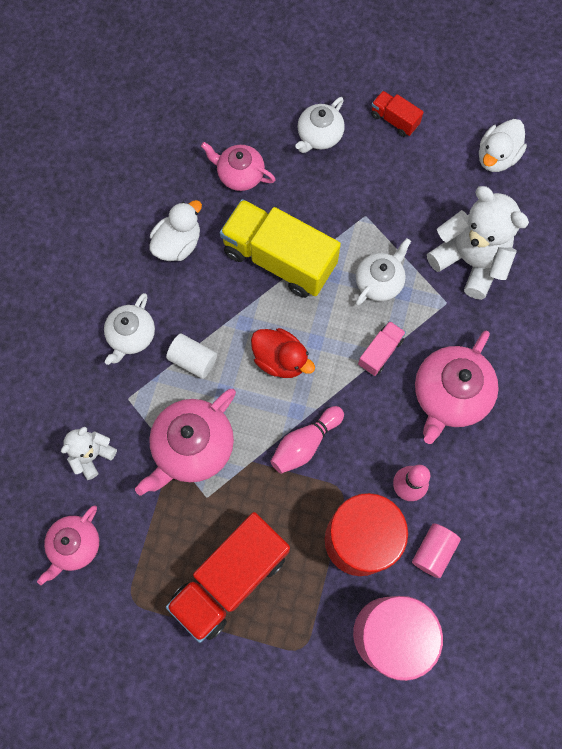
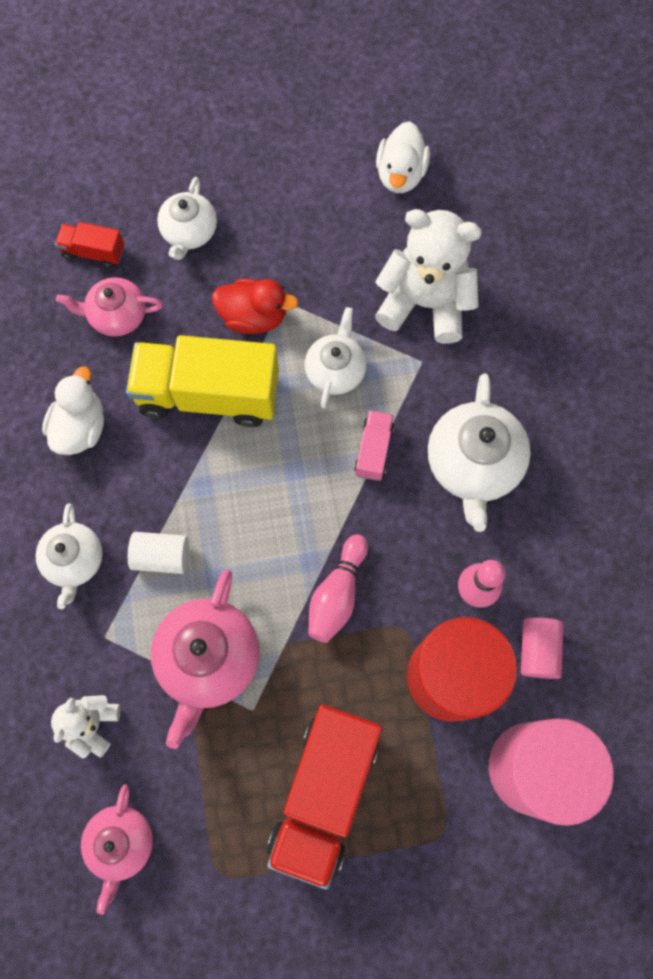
camera: 25 degrees left, 0 degrees up
red duck [251,328,315,378] -> red duck moved to [212,279,298,334]
red truck [371,91,424,137] -> red truck moved to [55,222,124,268]
pink teapot [415,331,499,444] -> white teapot [428,374,531,532]

